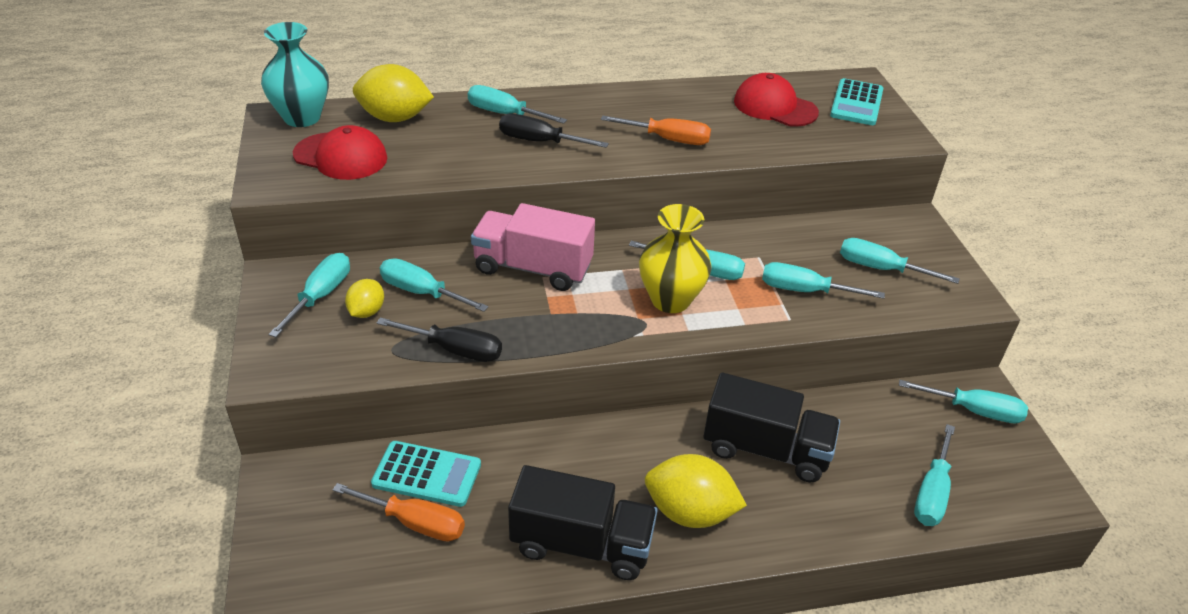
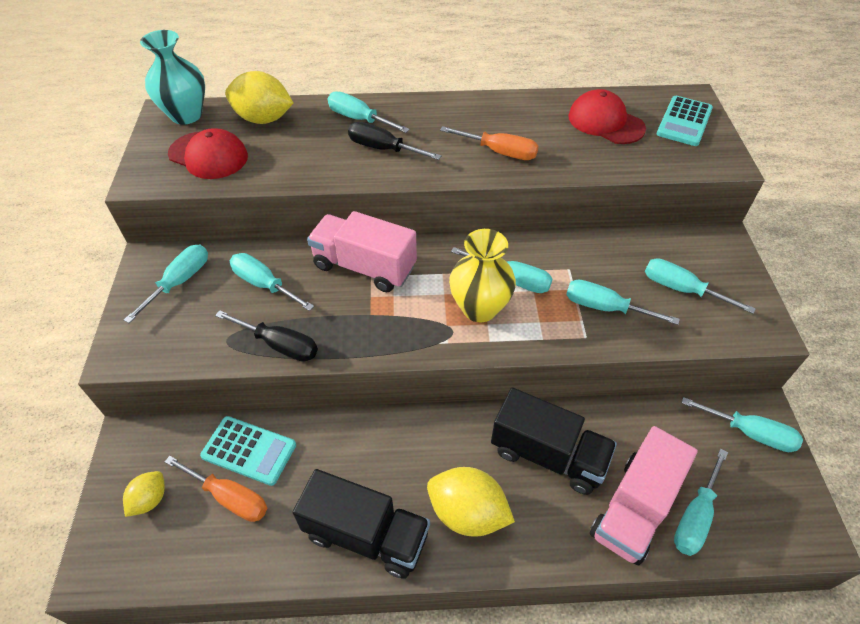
camera: 10 degrees right, 10 degrees up
yellow lemon [345,279,384,318] -> yellow lemon moved to [123,471,165,517]
none -> pink truck [590,426,698,565]

